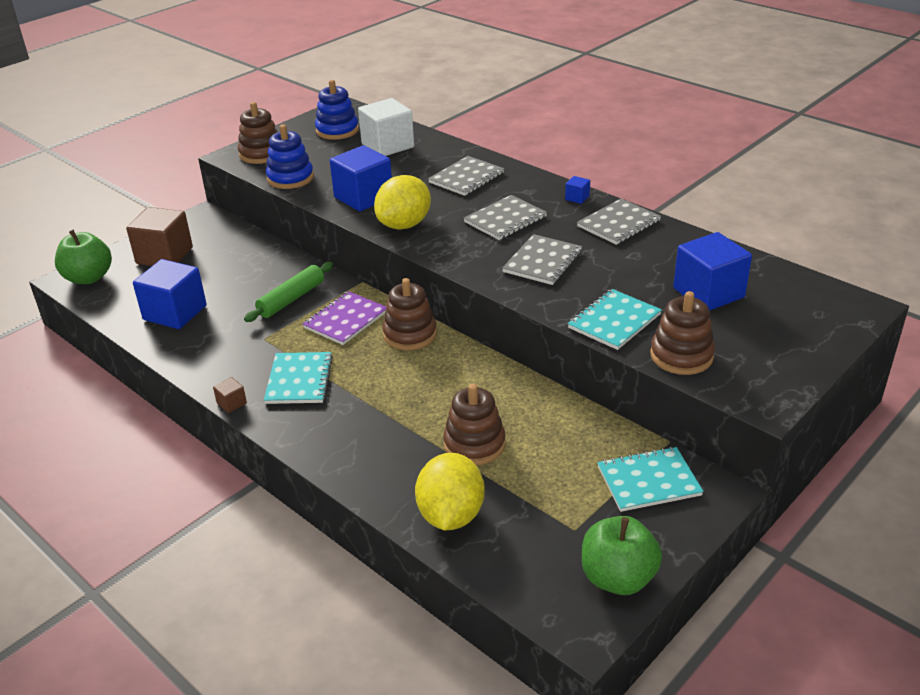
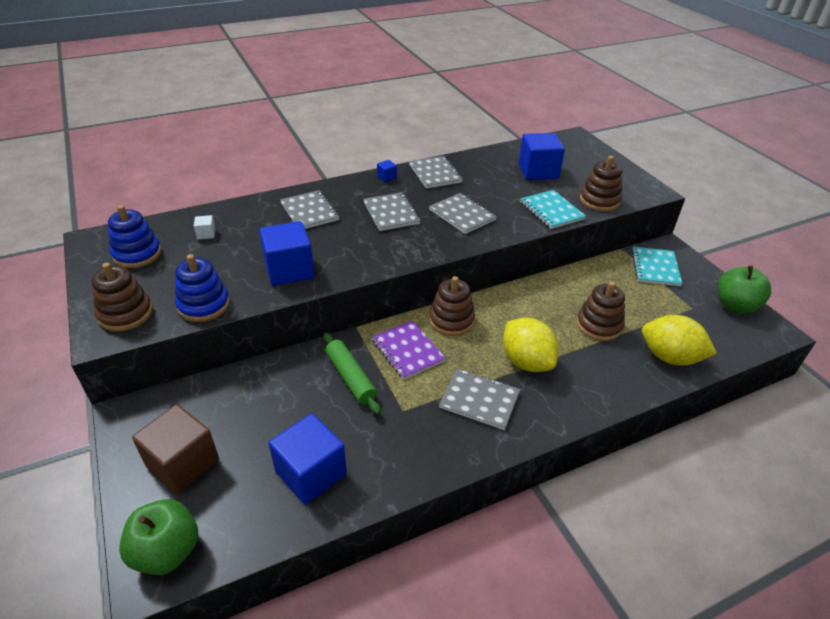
camera: 70 degrees left, 5 degrees up
brown cube [213,377,247,413] -> none
turquoise notebook [264,352,333,404] -> grey notebook [439,369,520,430]
white cube [358,98,414,156] -> white cube [194,215,215,240], size x0.43
yellow lemon [374,175,431,229] -> yellow lemon moved to [503,318,559,372]

